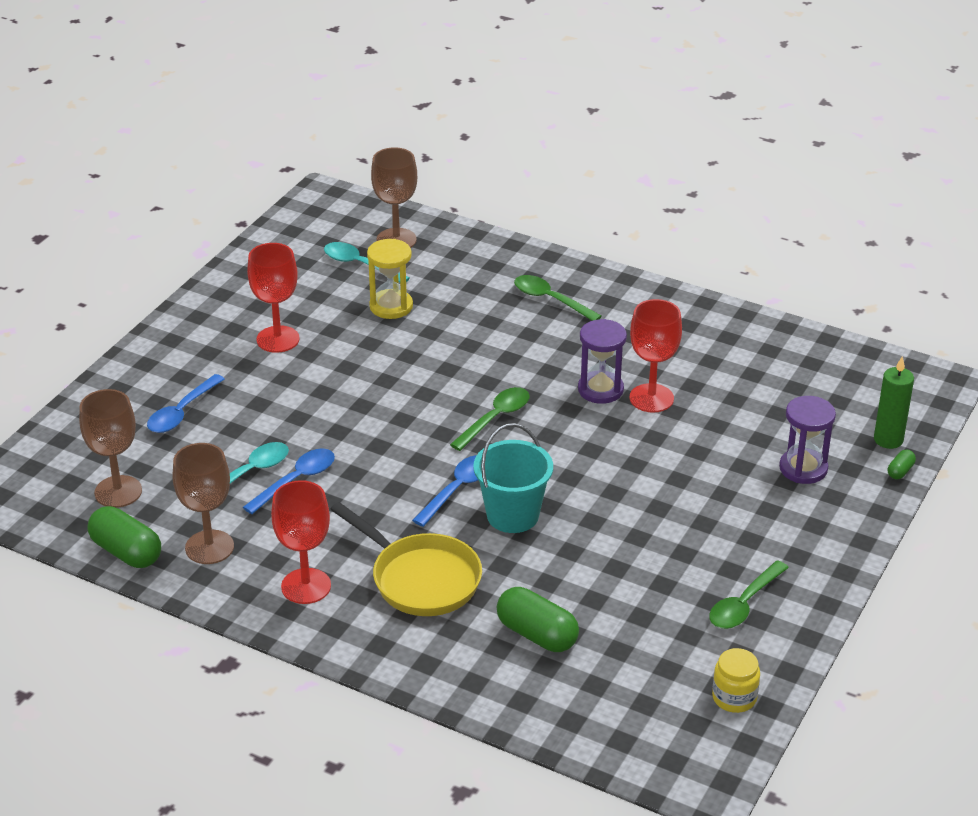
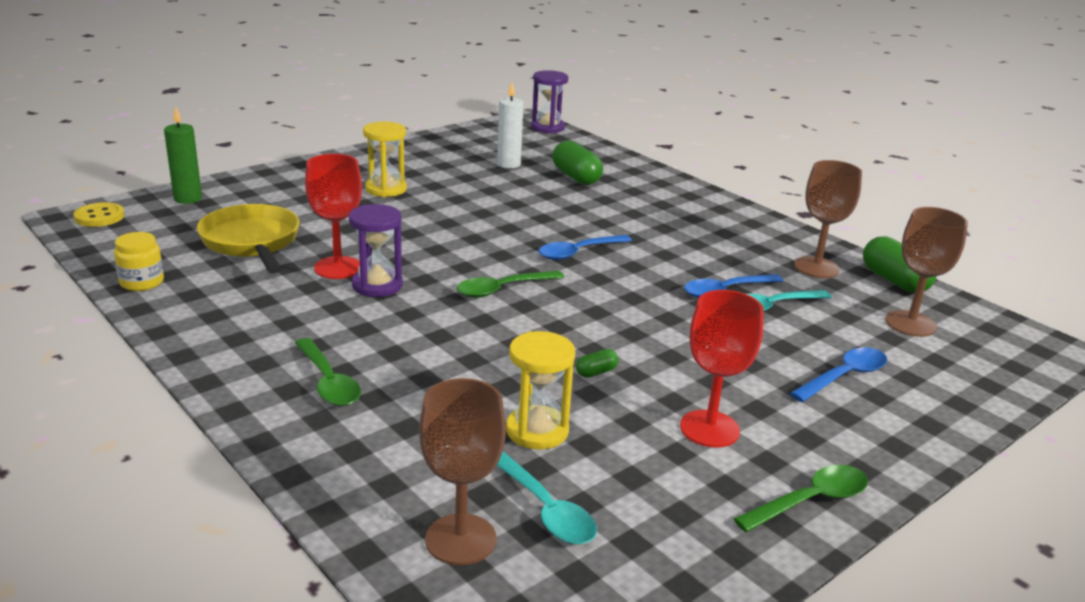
camera: 160 degrees left, 10 degrees down
red goblet [271,480,331,604] -> none
yellow pan [330,502,482,616] -> yellow pan moved to [197,204,299,274]
turquoise bucket [473,423,553,533] -> none
green spoon [709,560,789,629] -> green spoon moved to [734,465,868,532]
yellow jar [712,648,760,713] -> yellow jar moved to [114,232,164,291]
purple hourglass [779,396,836,484] -> purple hourglass moved to [531,70,568,133]
green capsule [888,450,916,479] -> green capsule moved to [576,349,618,378]
none -> yellow button [73,202,125,227]
none -> yellow hourglass [363,122,407,197]
none -> white candle [497,82,524,168]

